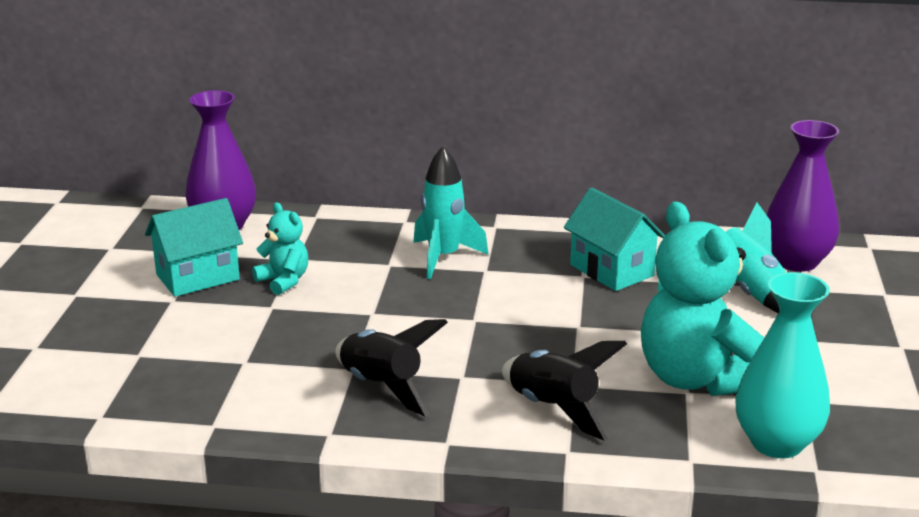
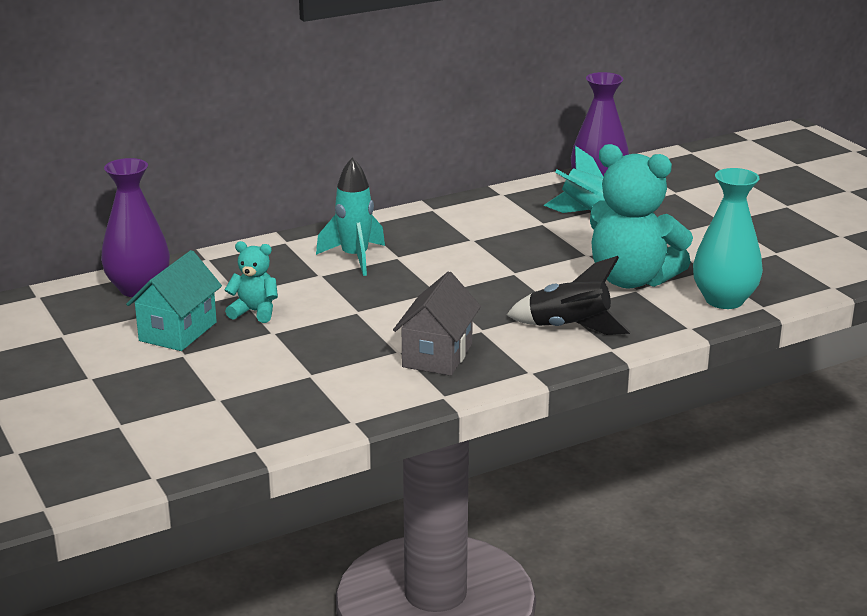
camera: 35 degrees left, 0 degrees up
black rocket [335,319,448,416] -> grey house [393,271,481,376]
turquoise house [564,187,665,291] -> none

